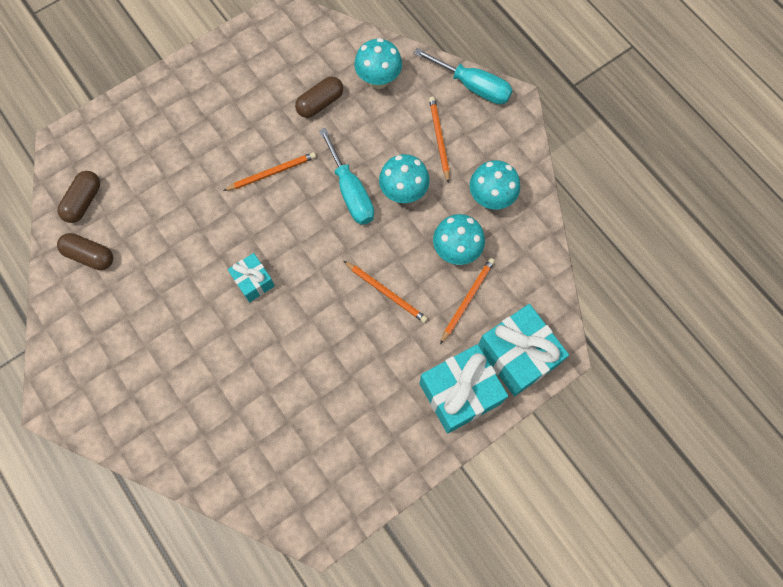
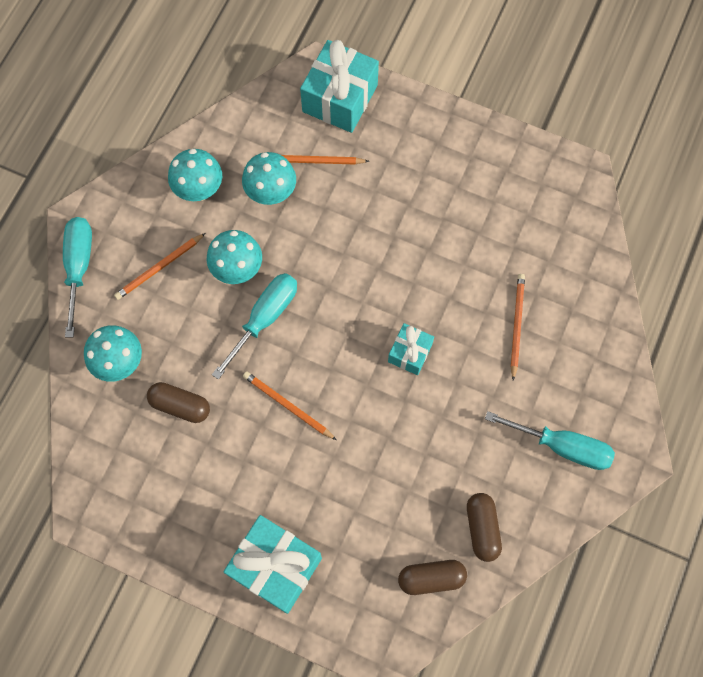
camera: 120 degrees left, 0 degrees up
orange pencil [344,261,428,323] -> orange pencil moved to [511,274,525,381]
turquoise gift [419,344,508,433] -> turquoise gift moved to [224,515,322,614]
none -> turquoise screwdriver [485,411,615,470]

